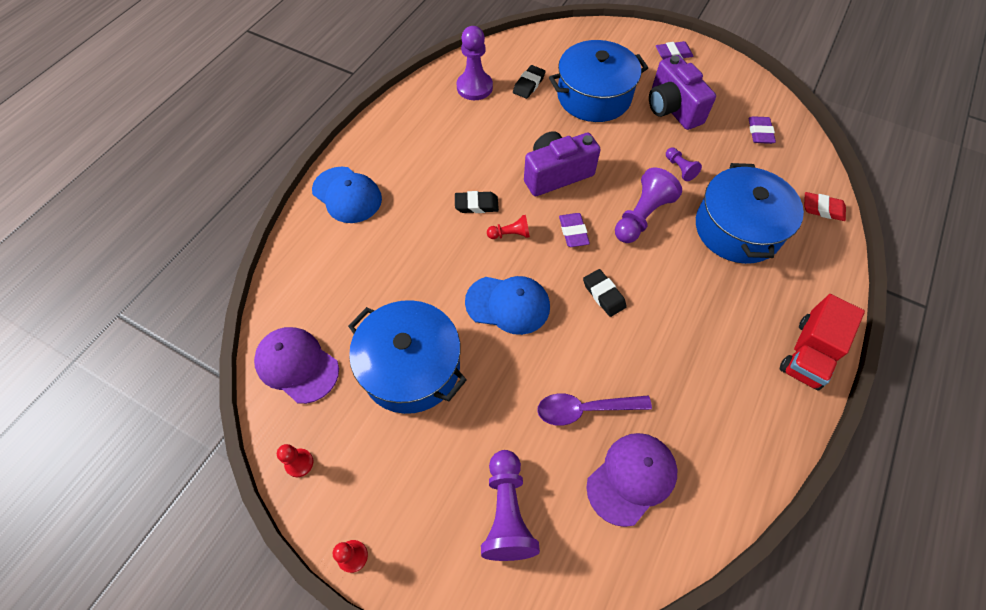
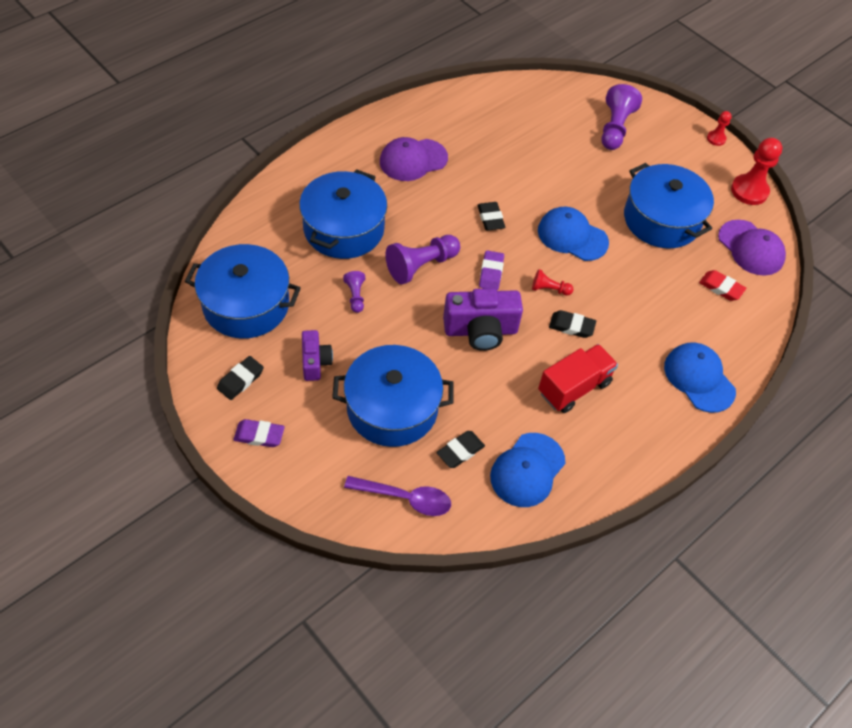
camera: 165 degrees left, 5 degrees down
red pawn [277,444,313,477] -> red pawn [731,138,782,205], size x1.89
purple pawn [457,26,493,100] -> blue cap [490,433,565,507]
purple spoon [537,393,652,426] -> purple spoon moved to [344,476,451,516]
purple cap [586,433,677,527] -> purple cap moved to [380,137,448,181]
purple camera [649,55,716,130] -> purple camera [302,330,333,381], size x0.59
purple eraser [748,116,776,144] -> blue pot [185,244,301,339]
red truck [780,294,865,391] -> red truck moved to [538,344,618,413]
red eraser [804,192,846,221] -> red eraser moved to [699,270,746,301]
none -> black eraser [217,356,264,400]

